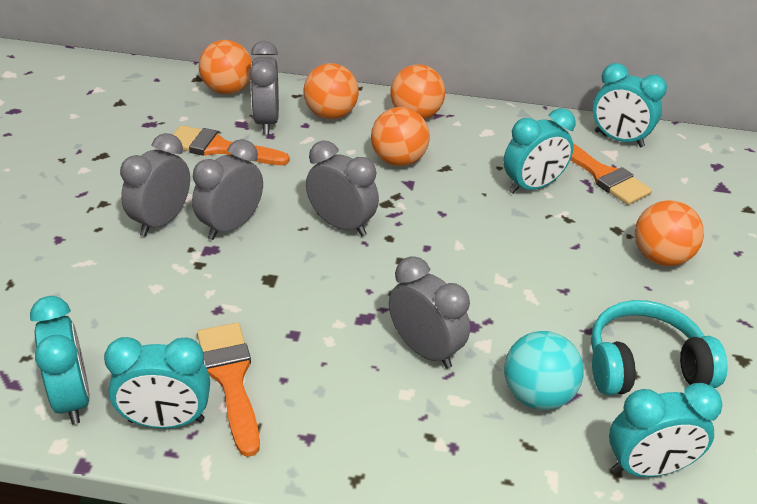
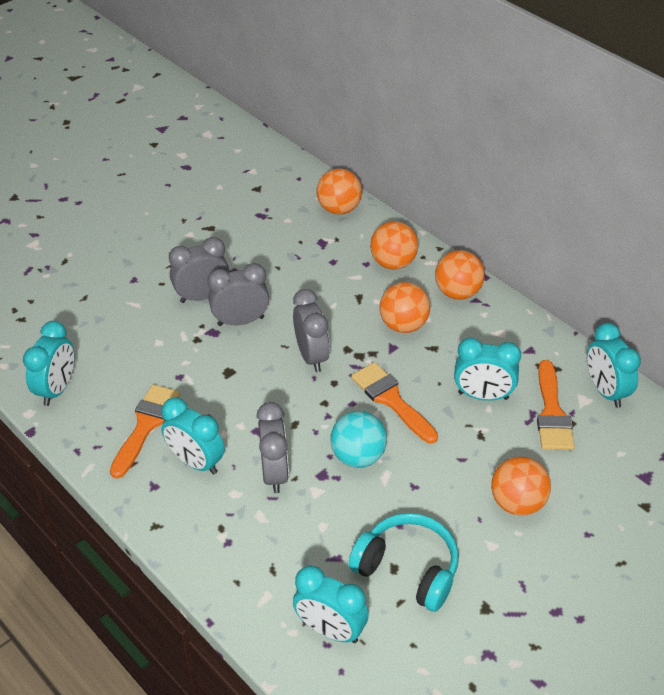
camera: 40 degrees right, 5 degrees up
turquoise clock [104,337,210,429] -> turquoise clock moved to [161,397,225,475]
orange brush [173,125,289,165] -> orange brush moved to [351,362,438,444]
grey clock [249,41,279,134] -> none
turquoise ball [504,331,583,410] -> turquoise ball moved to [330,411,387,468]

